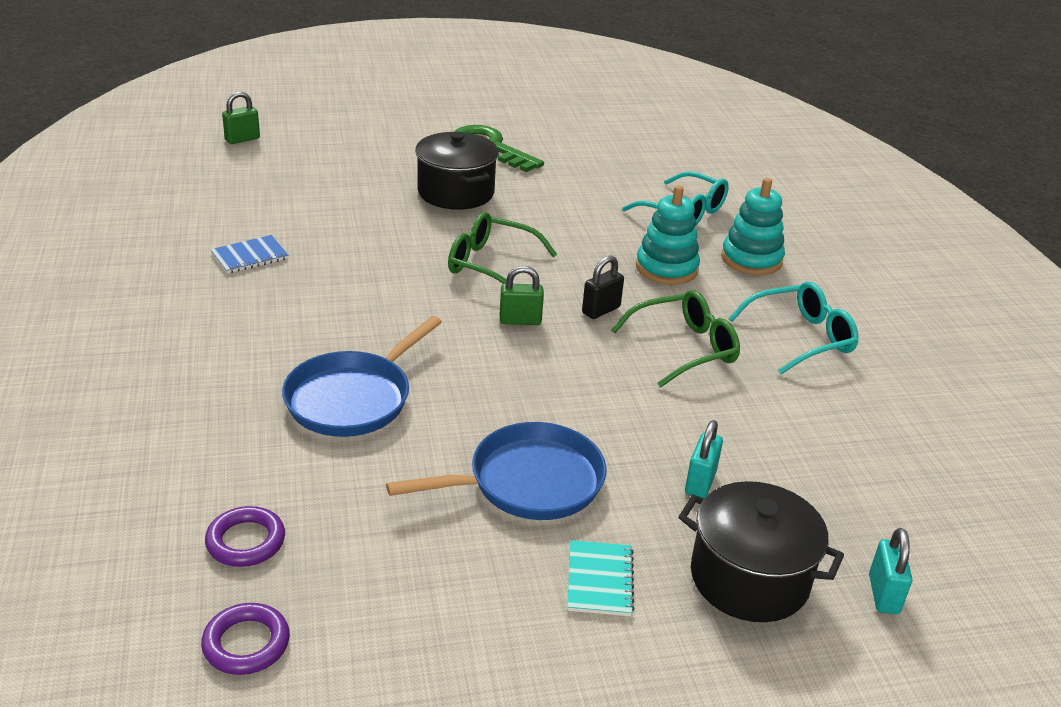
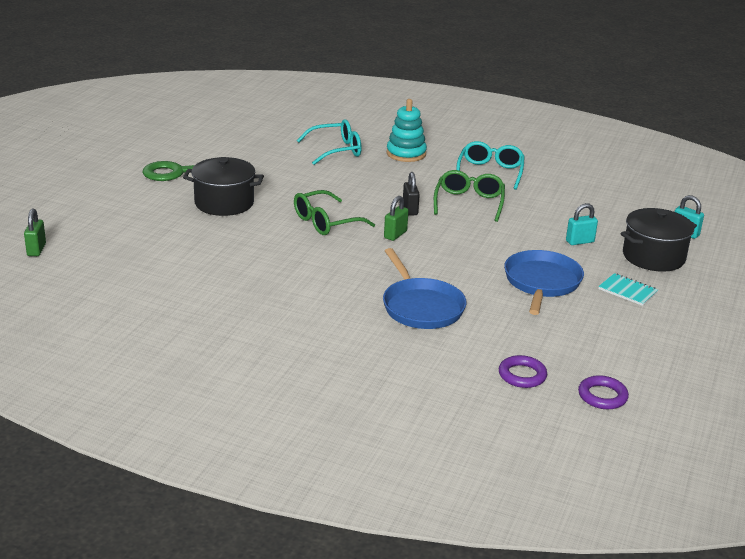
camera: 55 degrees left, 5 degrees down
blue notebook [211,235,289,274] -> none
turquoise stacking toy [636,185,700,285] -> none
turquoise padlock [685,420,723,498] -> turquoise padlock turned 75 degrees counterclockwise [566,203,598,245]

